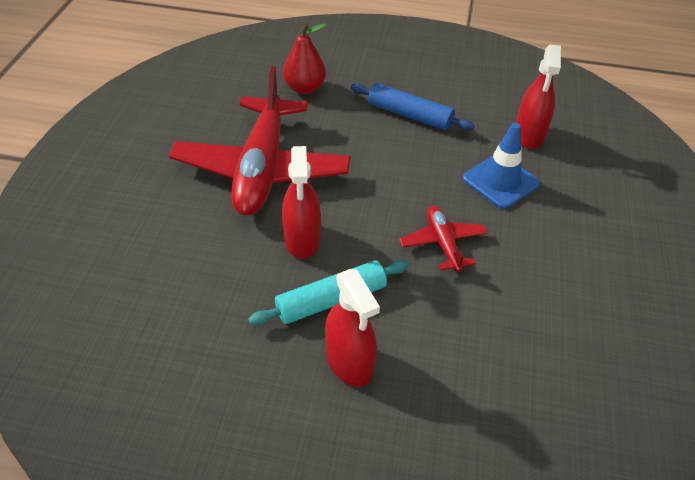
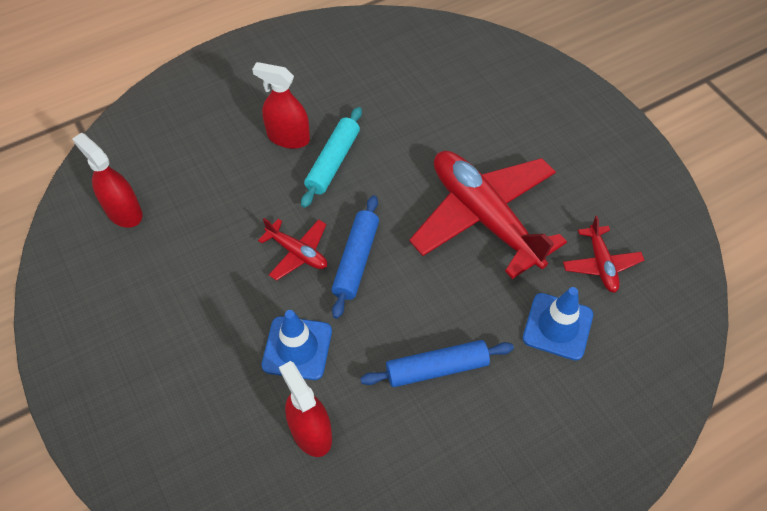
camera: 140 degrees right, 10 degrees up
red spray bottle [282,146,321,259] -> red spray bottle moved to [72,133,143,228]
red pear [283,23,326,94] -> blue traffic cone [523,287,593,361]
none -> blue rolling pin [331,195,379,319]
none -> red plane [563,216,644,293]

